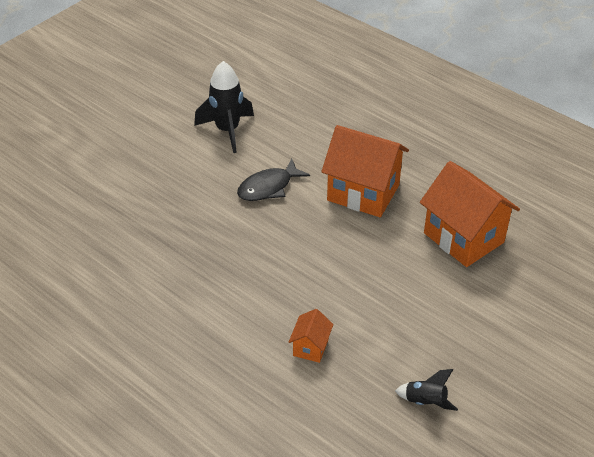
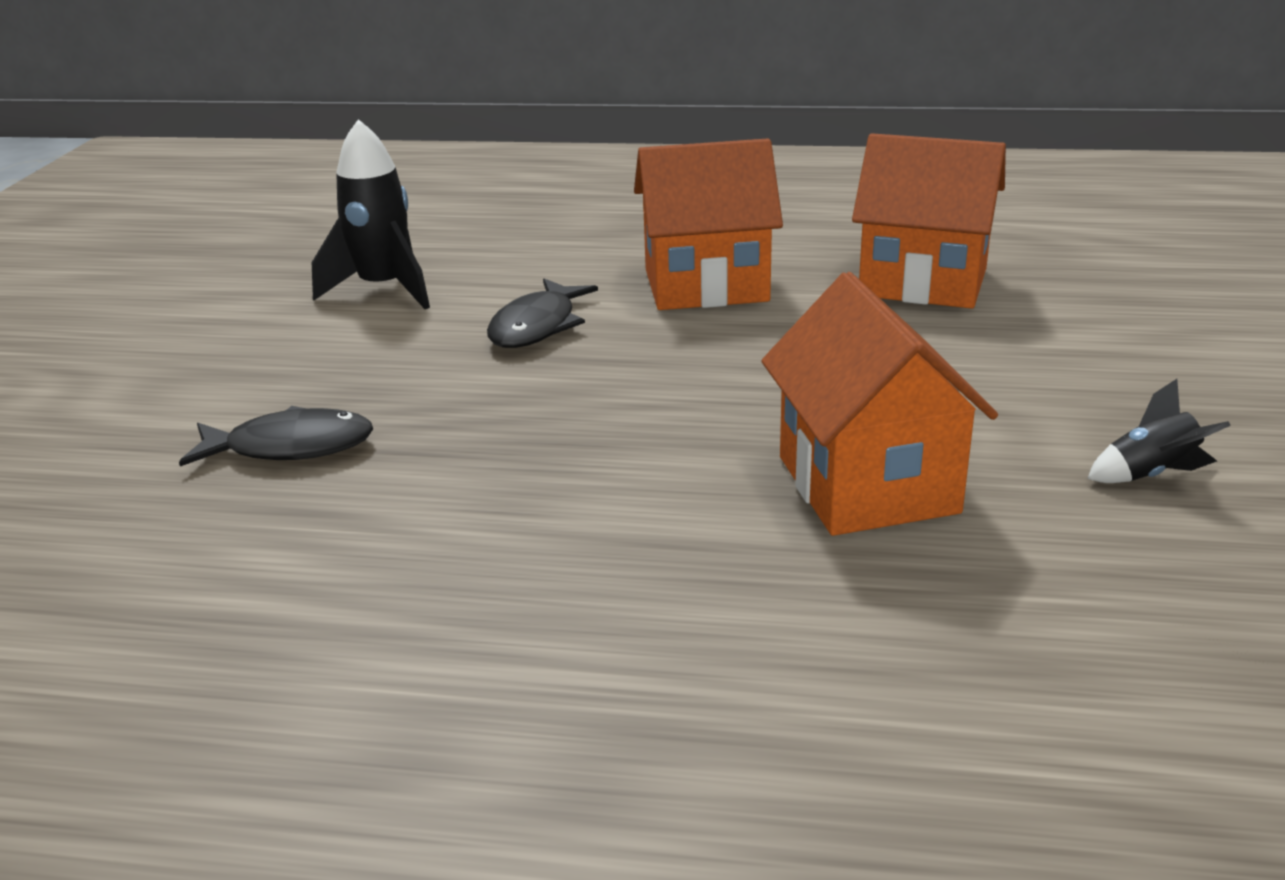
camera: 30 degrees left, 15 degrees down
orange house [289,309,334,363] -> orange house [761,272,998,536], size x2.15
none -> black fish [179,406,373,466]

